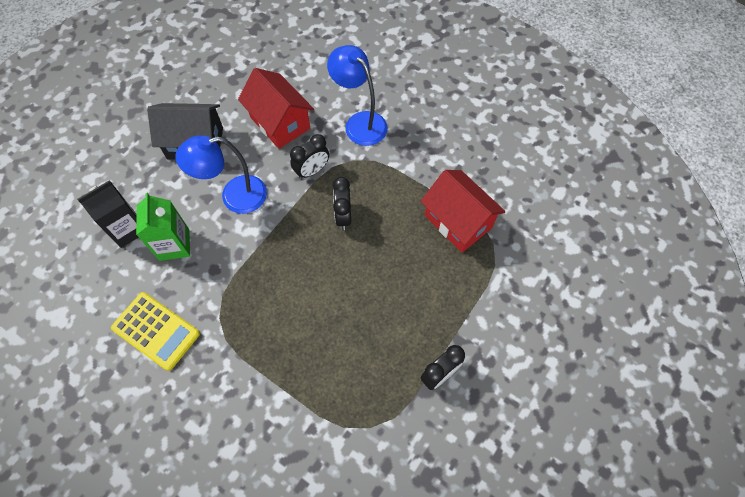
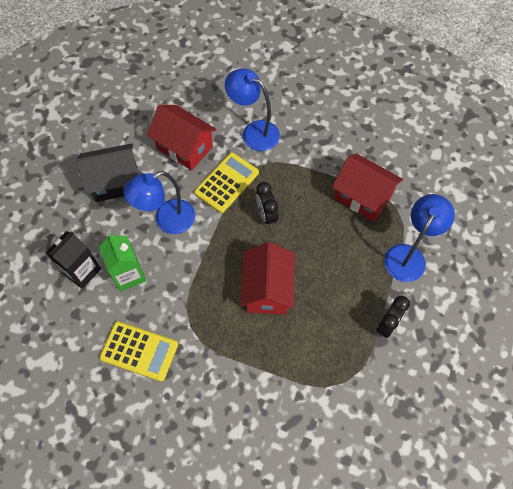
camera: 15 degrees left, 0 degrees up
black clock [290,134,329,179] -> yellow calculator [194,152,259,213]
none -> red house [240,242,295,314]
none -> blue lamp [384,194,455,282]

